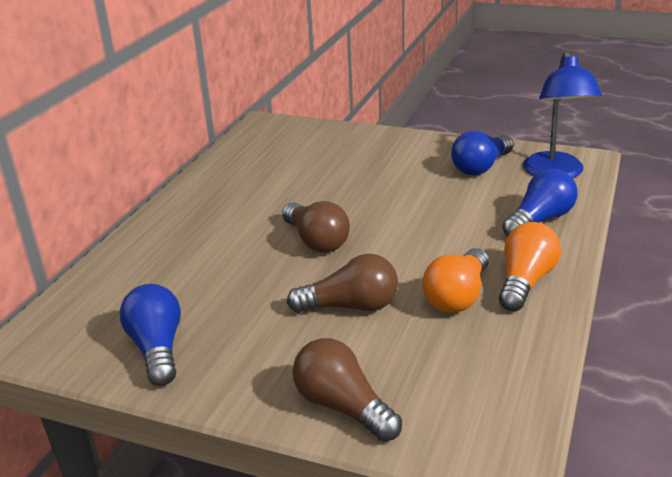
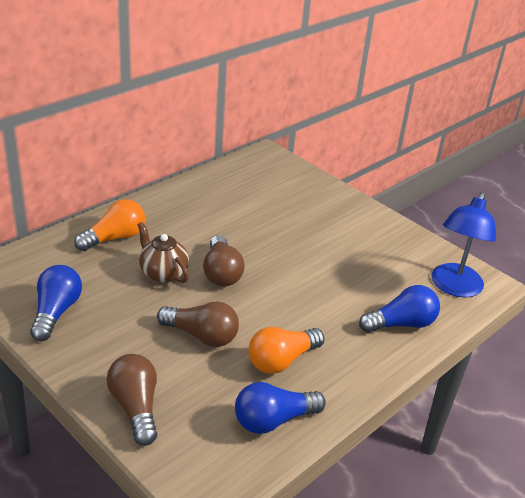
camera: 20 degrees right, 5 degrees up
blue light bulb [451,130,514,175] -> blue light bulb moved to [235,382,326,434]
orange light bulb [499,222,561,311] -> orange light bulb moved to [74,199,145,251]
none -> brown teapot [137,222,189,283]

